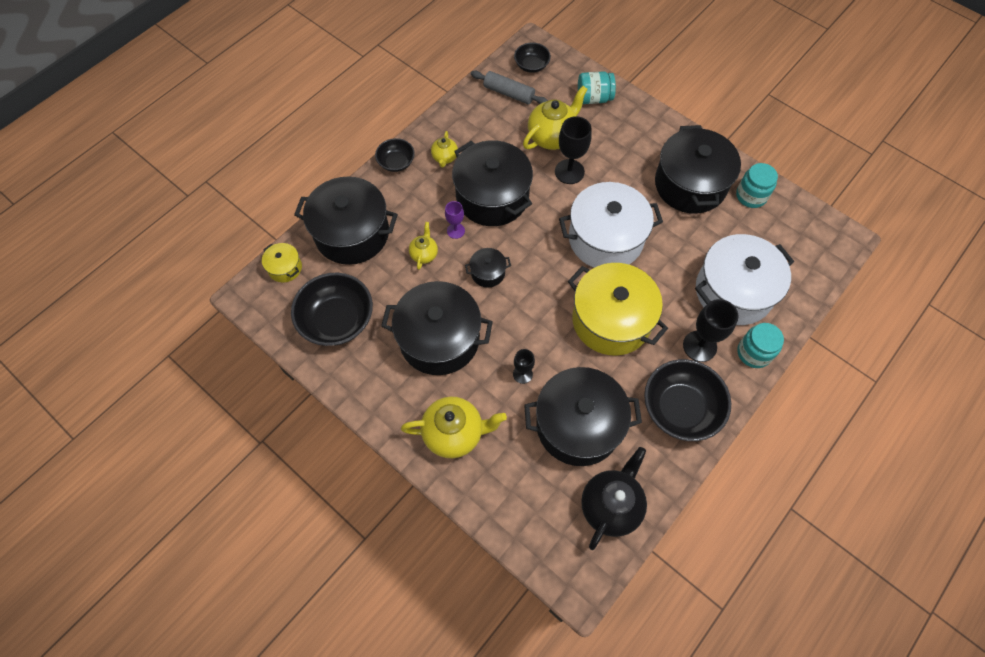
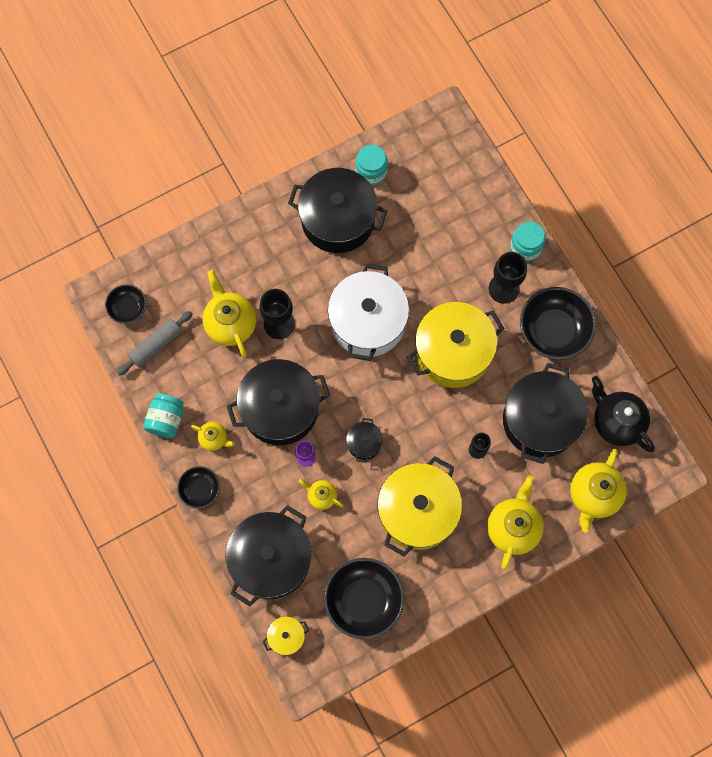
camera: 70 degrees left, 10 degrees up
black pot [381,281,493,375] -> yellow pot [377,456,462,557]
turquoise jar [578,71,616,104] -> turquoise jar moved to [143,393,184,438]
white pot [695,234,794,325] -> none
none -> yellow teapot [570,449,627,533]

